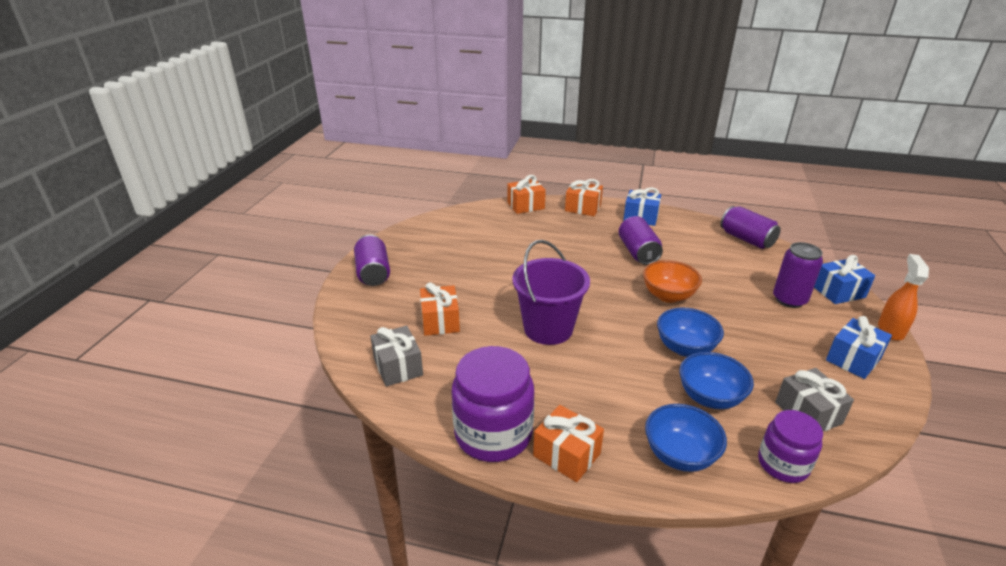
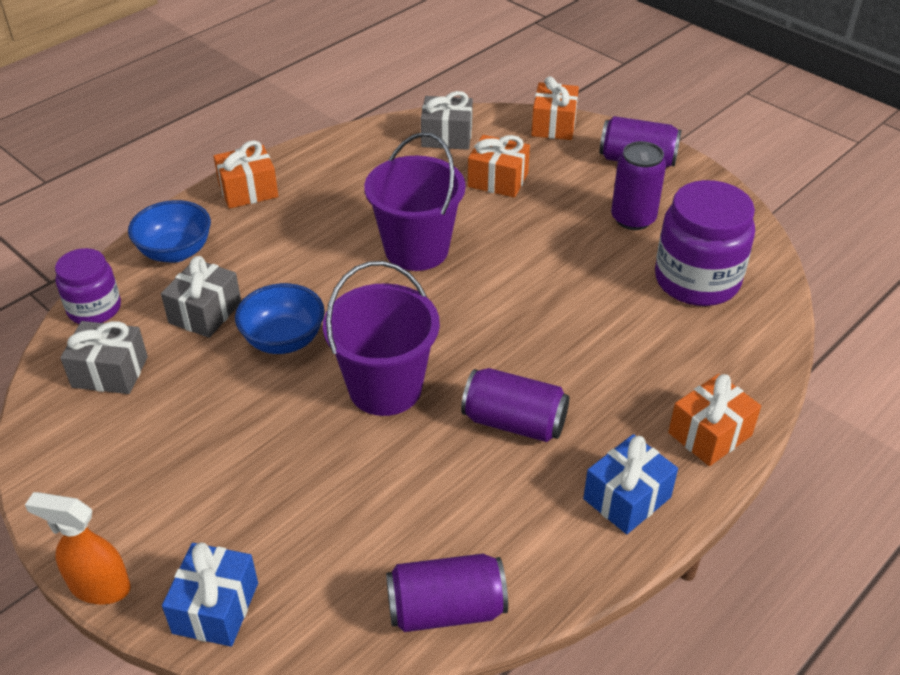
camera: 120 degrees right, 10 degrees up
purple jar [452,346,534,462] -> purple jar moved to [655,180,755,306]
orange gift [507,175,546,214] -> orange gift moved to [531,76,579,140]
orange bowl [643,260,702,303] -> purple bucket [323,261,440,416]
blue bowl [679,352,754,409] -> grey gift [161,256,241,338]
purple can [773,242,823,308] -> purple can moved to [611,141,666,230]
blue gift [826,316,892,379] -> none
orange spray bottle [878,254,929,341] -> orange spray bottle turned 150 degrees clockwise [25,492,131,605]

